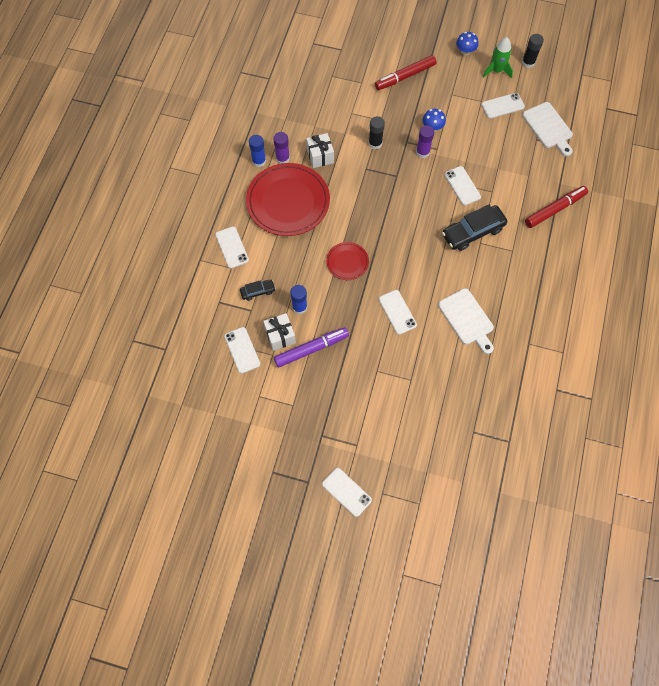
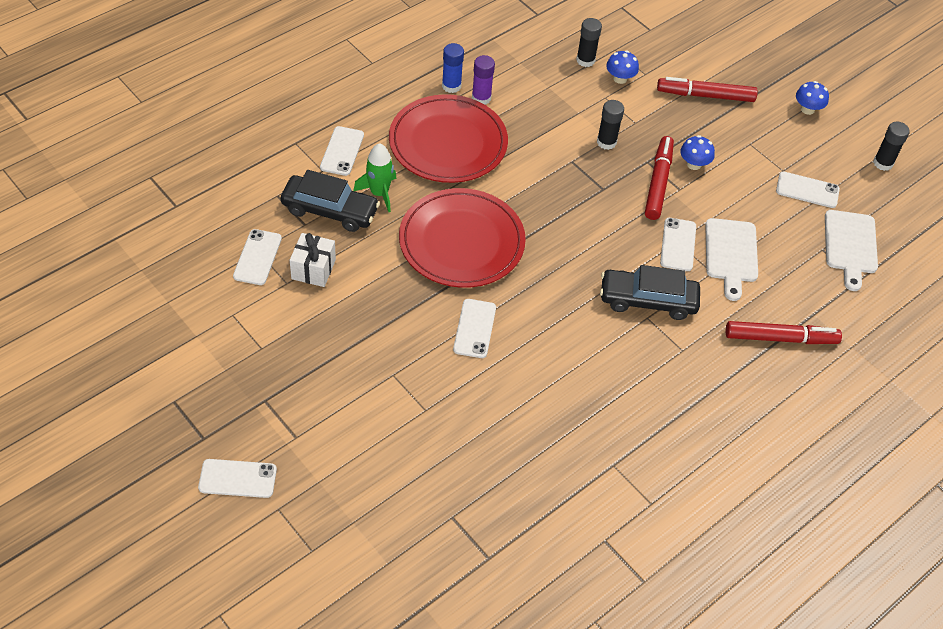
camera: 30 degrees right, 15 degrees down
black car [240,280,276,301] -> black car [281,170,380,232], size x1.94
purple marker [274,327,349,368] -> none
blue glue stick [290,285,307,314] -> none
white gift [306,133,334,168] -> none
white phone [322,468,372,517] -> white phone turned 75 degrees counterclockwise [198,459,277,498]
red plate [326,242,369,280] -> red plate [399,188,526,288], size x2.03
purple glue stick [416,125,434,158] -> red marker [645,136,674,220]
white cutting board [438,288,494,354] -> white cutting board moved to [705,218,758,301]
green rocket [483,37,513,78] -> green rocket moved to [353,143,396,212]
none -> black glue stick [576,18,602,67]
none -> blue mushroom [606,51,639,84]

